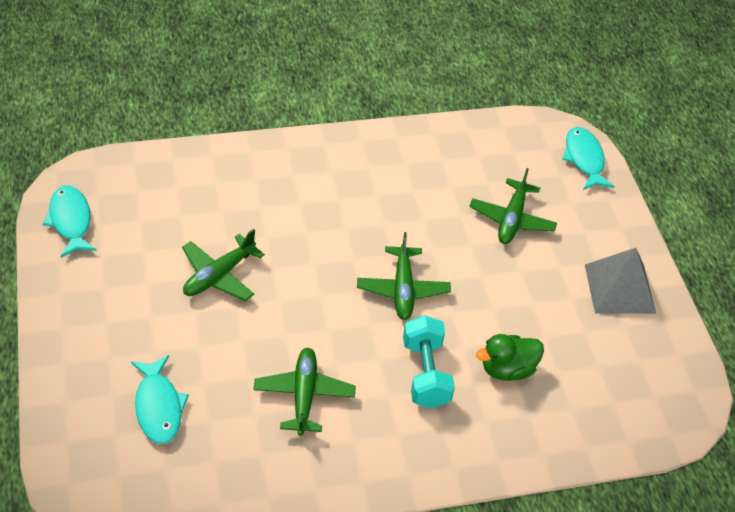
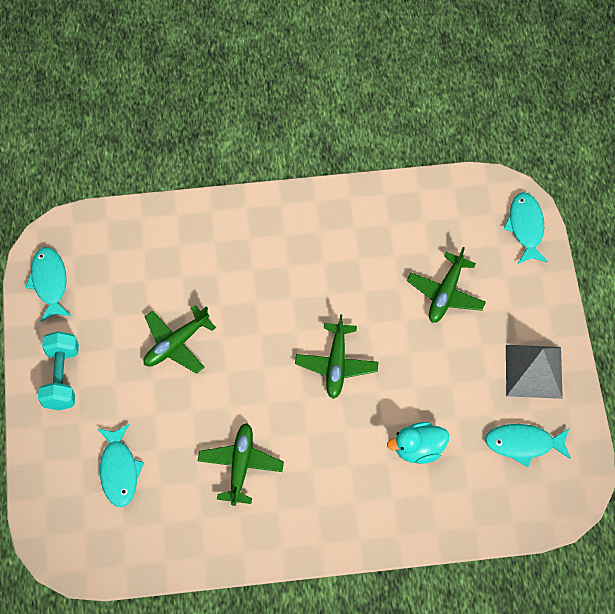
camera: 10 degrees right, 15 degrees up
turquoise dumbbell [403,315,455,408] -> turquoise dumbbell moved to [38,331,79,410]
green duck [476,334,544,381] -> turquoise duck [387,422,449,464]
none -> turquoise fish [485,424,571,467]

